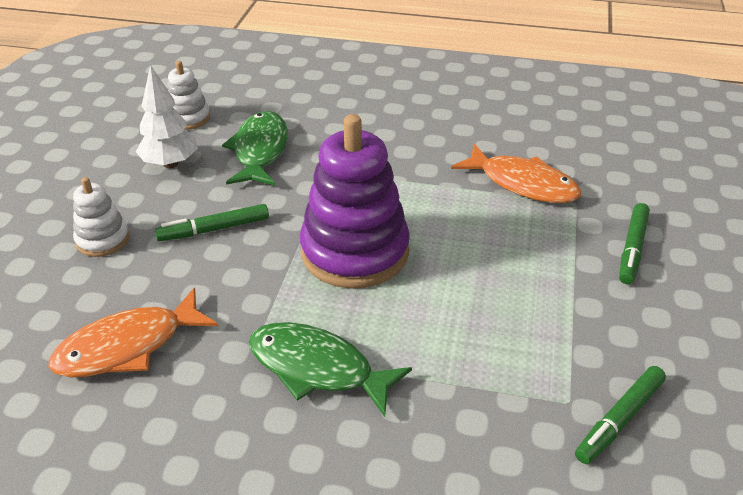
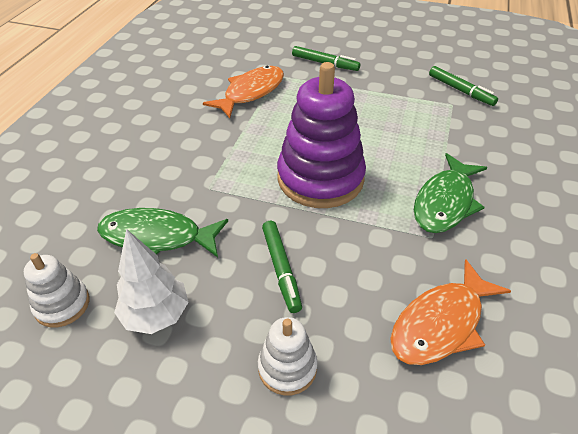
camera: 85 degrees left, 5 degrees up
orange fish [48,288,218,377] -> orange fish turned 75 degrees clockwise [390,259,511,365]

